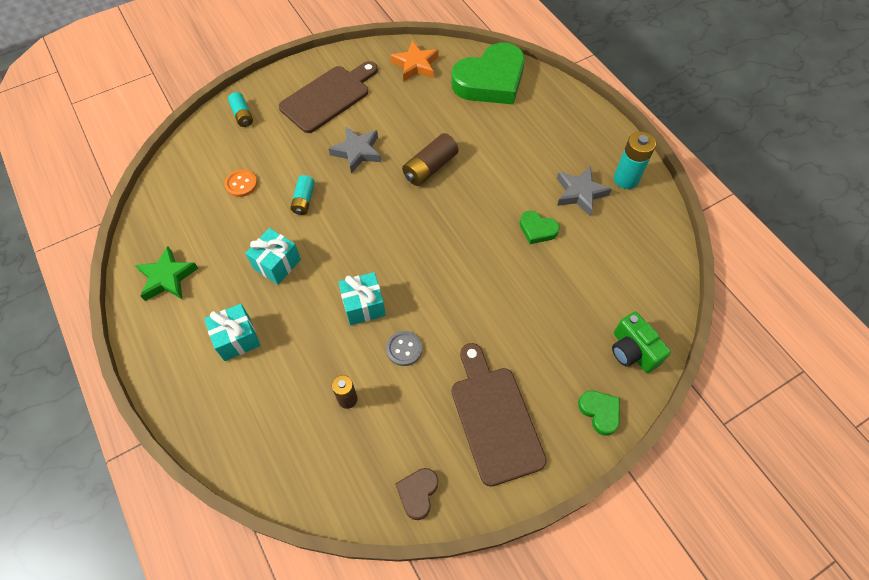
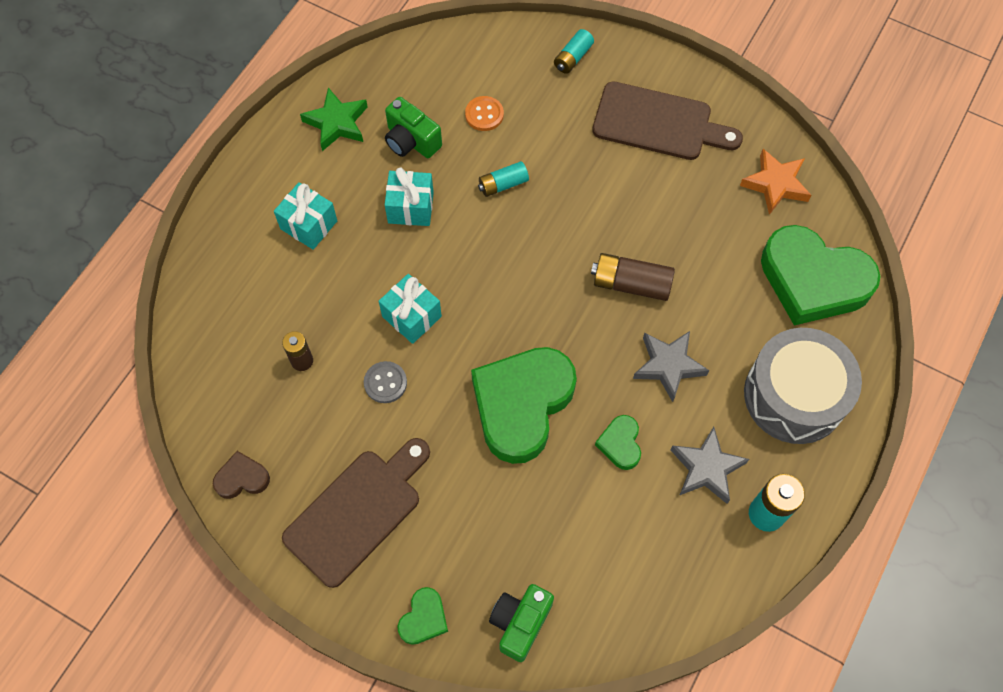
camera: 60 degrees right, 5 degrees up
grey star [328,127,382,174] -> grey star moved to [633,331,709,402]
none -> green camera [385,97,442,158]
none -> green heart [471,347,577,464]
none -> grey drum [744,328,862,444]

